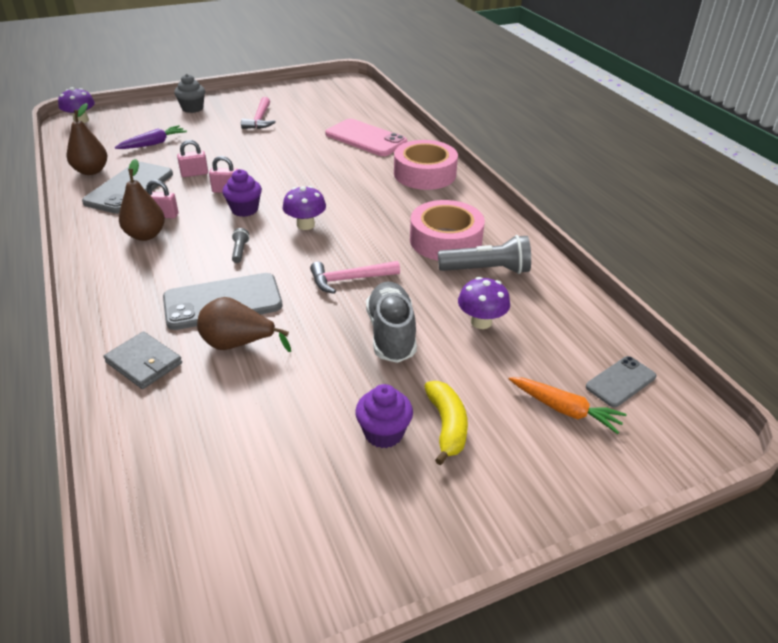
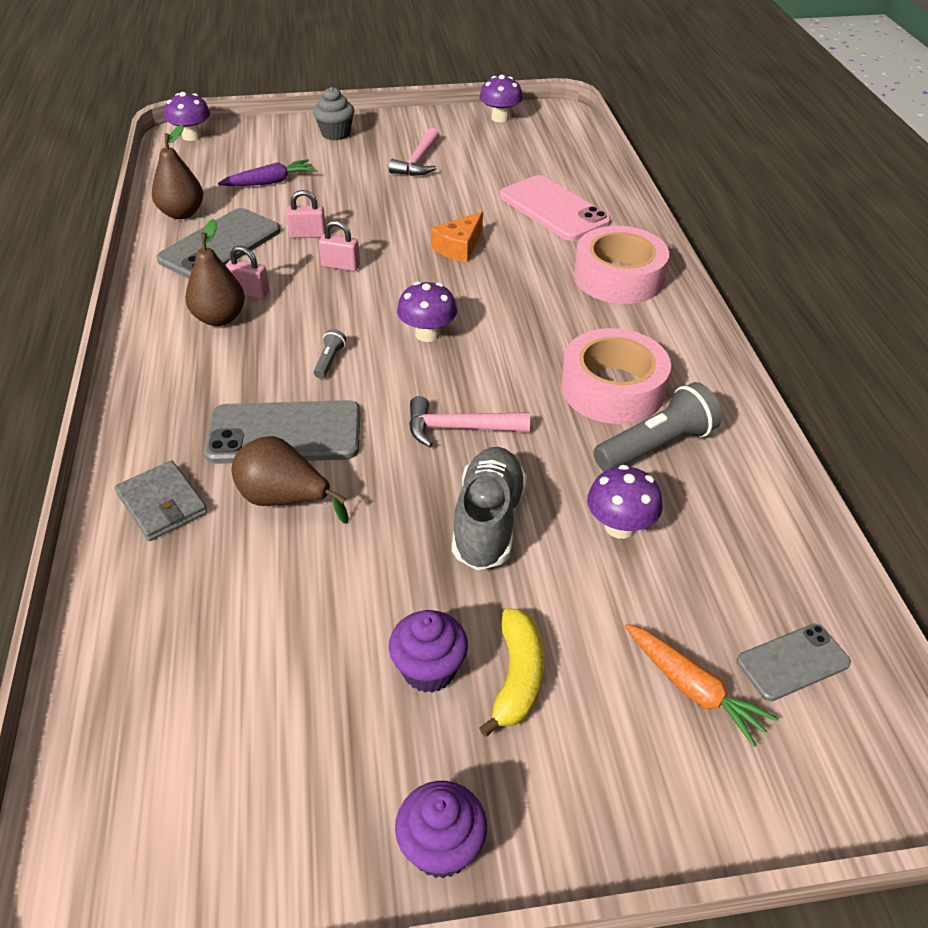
camera: 15 degrees right, 5 degrees up
purple cupcake [222,169,262,217] -> purple cupcake moved to [395,781,487,879]
grey flashlight [438,235,531,274] -> grey flashlight turned 45 degrees counterclockwise [593,382,722,471]
none -> orange cheese [431,211,483,262]
none -> purple mushroom [479,75,523,122]

